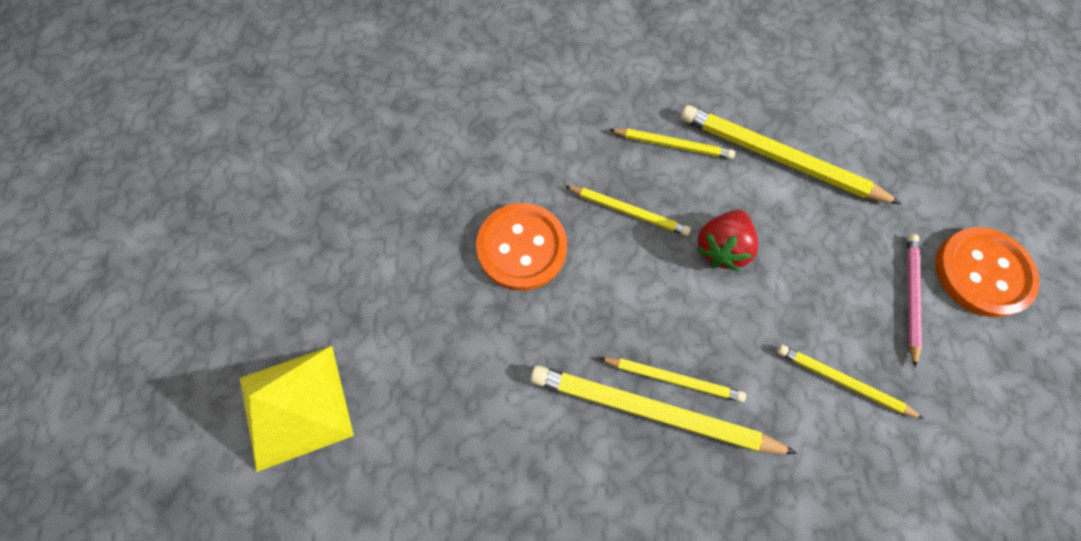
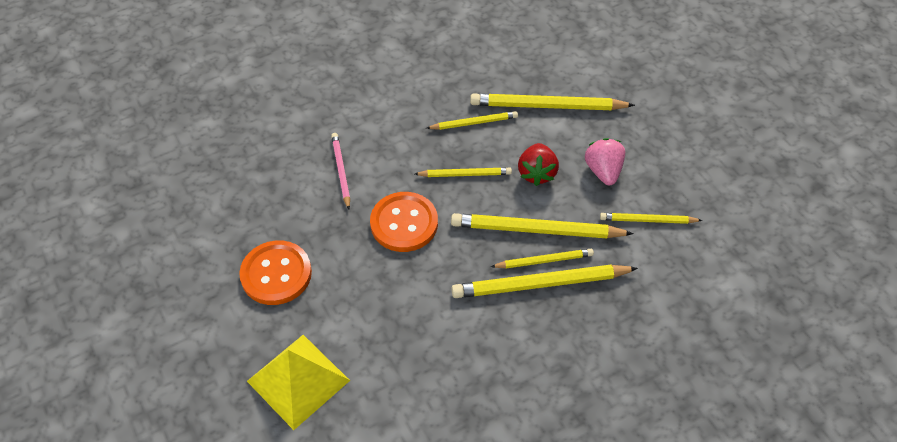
camera: 25 degrees left, 15 degrees down
pink pencil [907,234,922,368] -> pink pencil moved to [331,133,350,210]
orange button [935,227,1040,317] -> orange button moved to [239,240,312,305]
none -> yellow pencil [451,213,634,238]
none -> pink strawberry [585,138,625,185]

